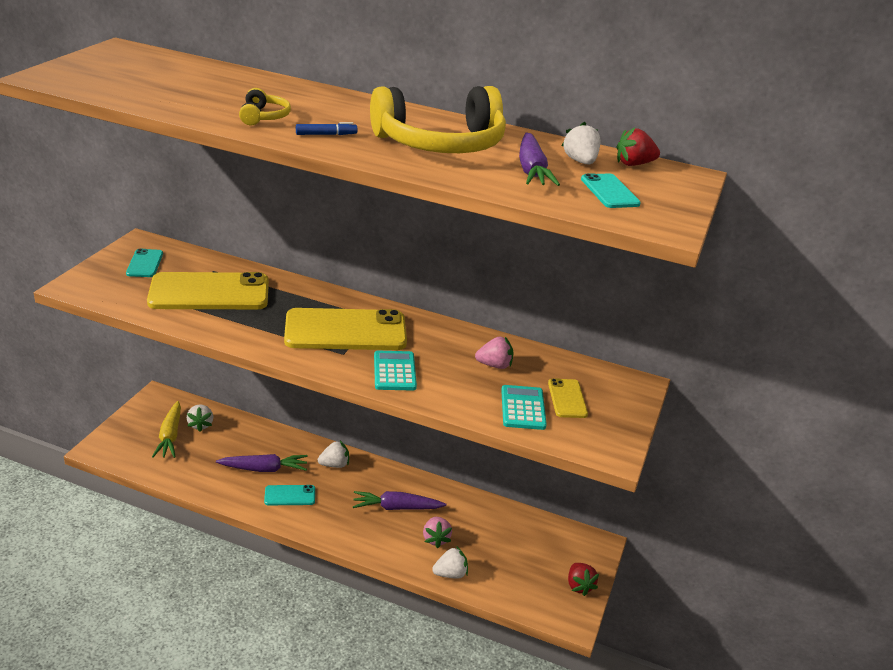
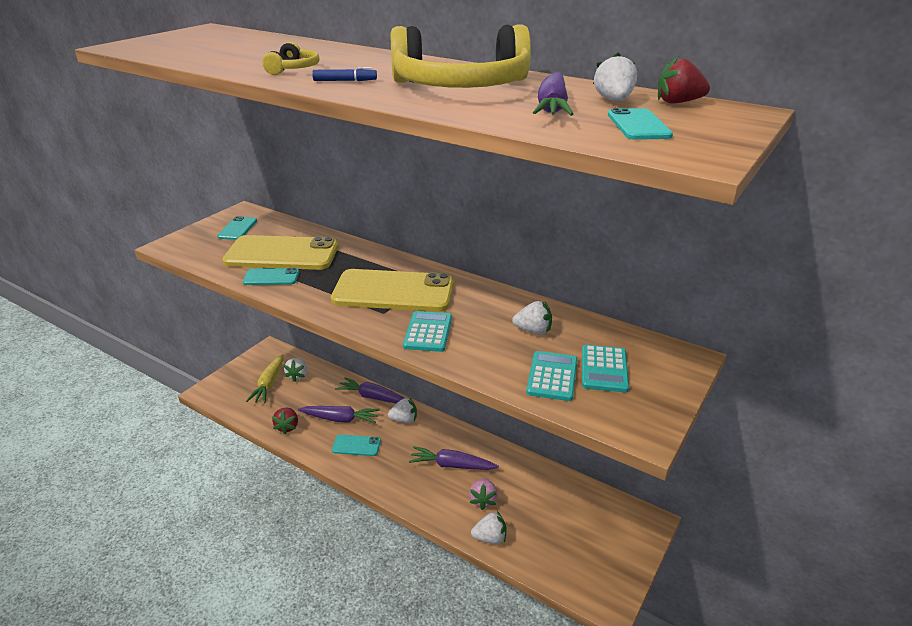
camera: 15 degrees right, 0 degrees up
pink strawberry [475,336,514,369] -> white strawberry [512,301,552,335]
yellow phone [548,378,588,418] -> turquoise calculator [582,345,629,392]
red strawberry [568,563,599,596] -> red strawberry moved to [272,407,298,434]
none -> turquoise phone [243,268,299,285]
none -> purple carrot [335,377,404,404]

